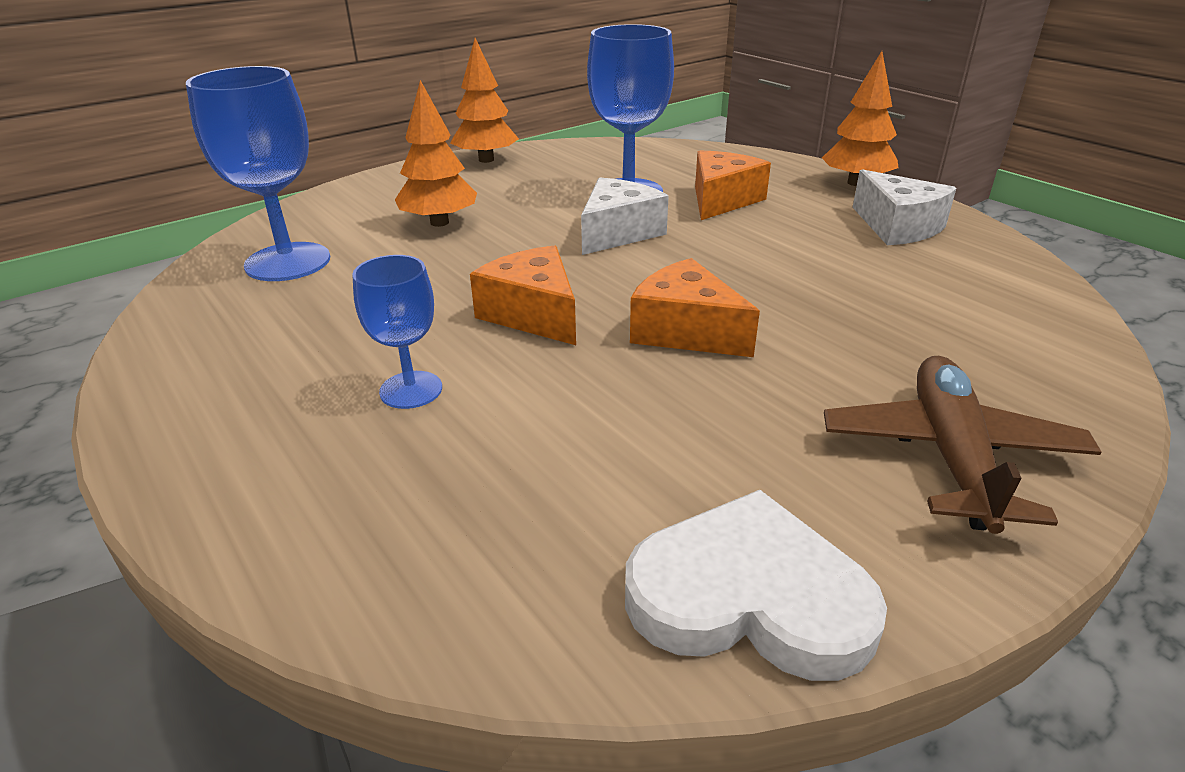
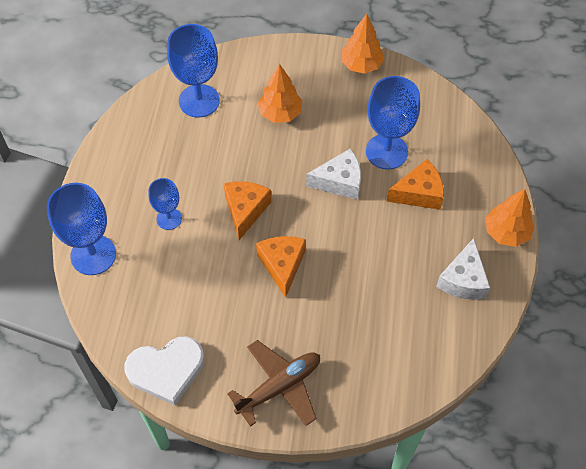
camera: 45 degrees right, 25 degrees up
white heart [625,490,887,681] -> white heart turned 105 degrees clockwise [125,336,204,405]
none -> blue goblet [47,183,116,275]

